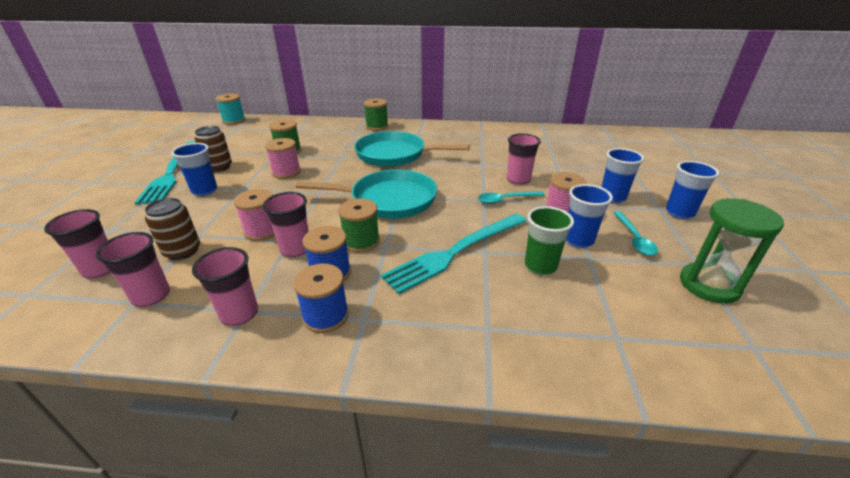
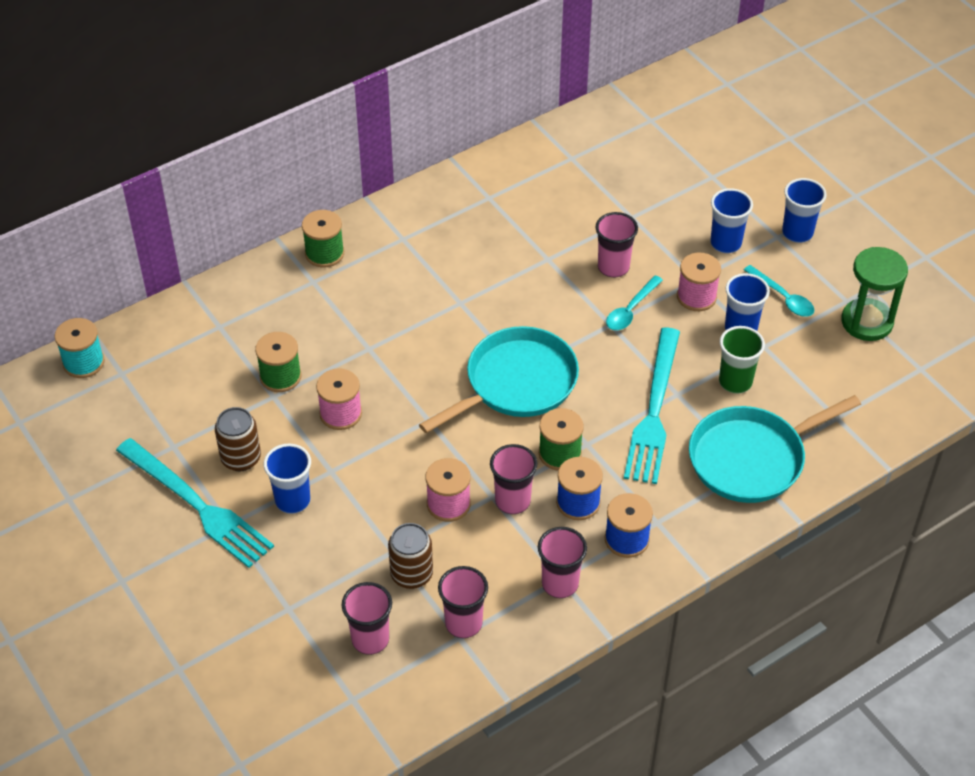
camera: 40 degrees left, 15 degrees up
turquoise pan [354,131,470,167] -> turquoise pan moved to [689,395,861,503]

